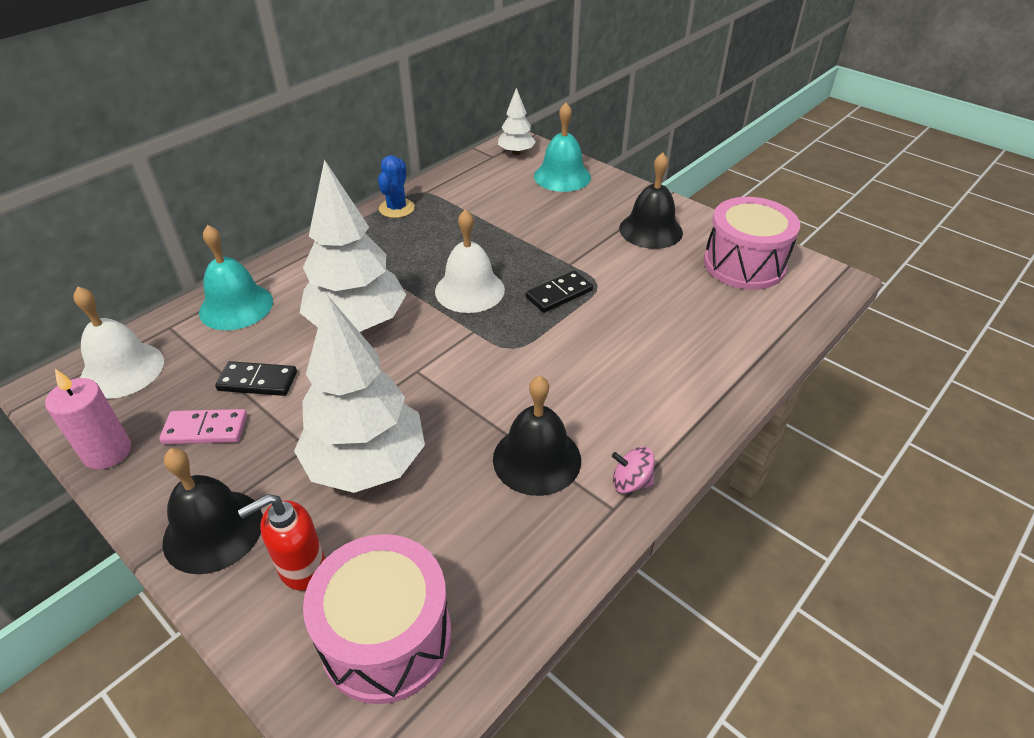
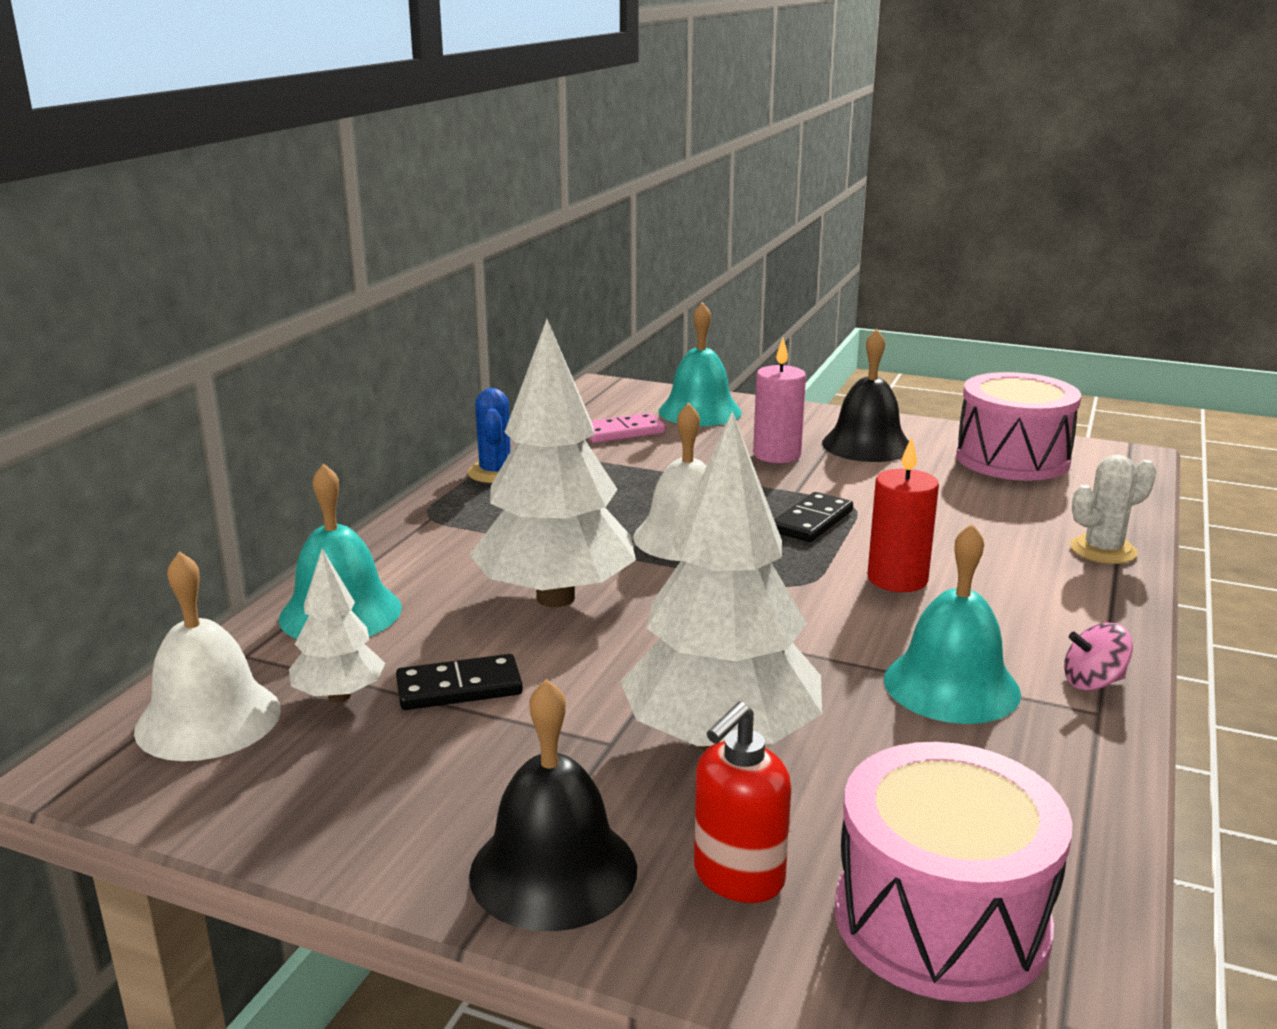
camera: 20 degrees left, 20 degrees down
pink candle [45,369,131,470] -> pink candle moved to [753,338,806,463]
pink domino [159,409,247,444] -> pink domino moved to [588,413,665,443]
black bell [493,375,581,496] -> turquoise bell [884,524,1021,724]
white tree [498,88,536,155] -> white tree moved to [289,549,385,702]
none -> red candle [868,437,939,592]
none -> white cactus [1070,455,1156,564]

